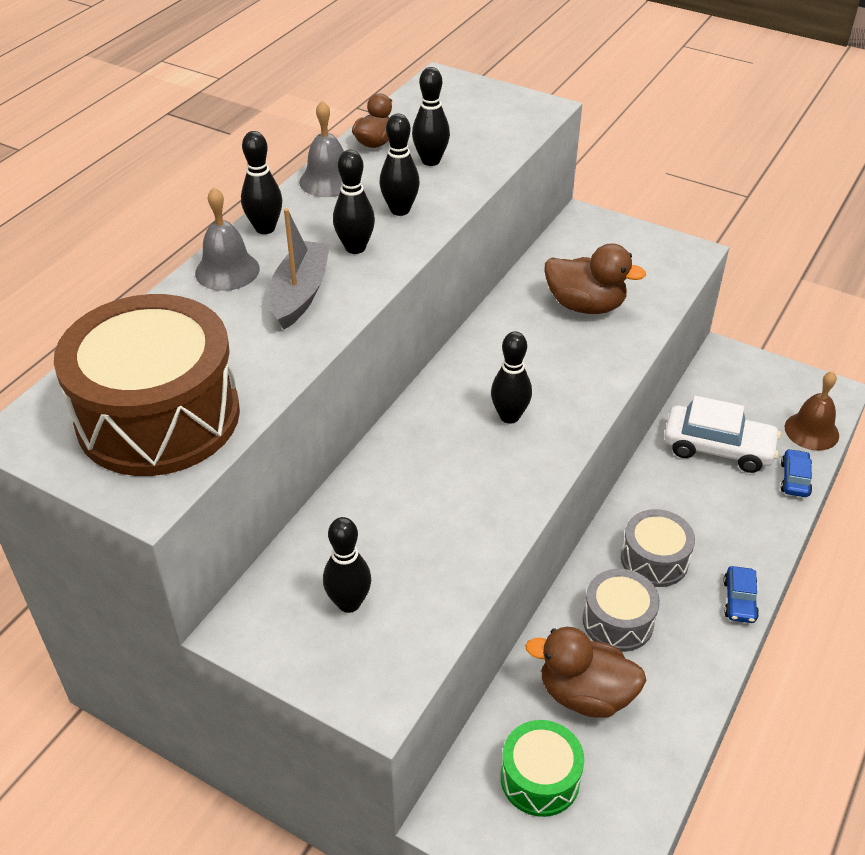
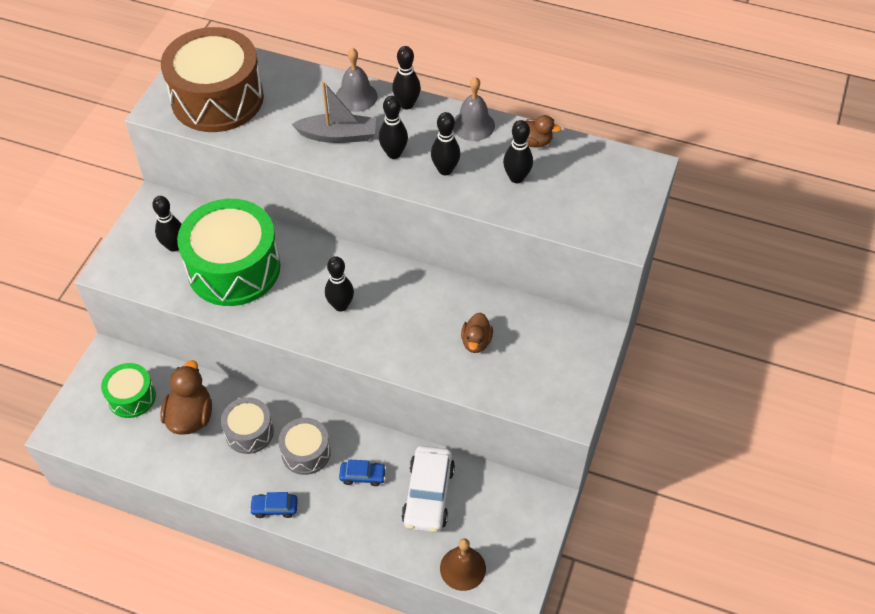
camera: 80 degrees right, 10 degrees up
brown duck [544,243,646,314] -> brown duck [461,312,493,353], size x0.61
blue car [781,449,812,497] -> blue car moved to [339,460,386,486]
none -> green drum [177,199,281,306]

